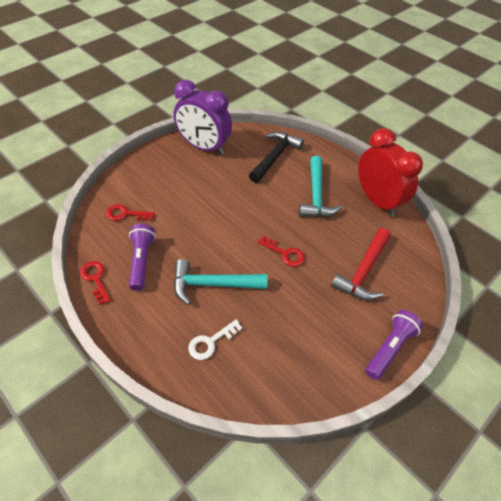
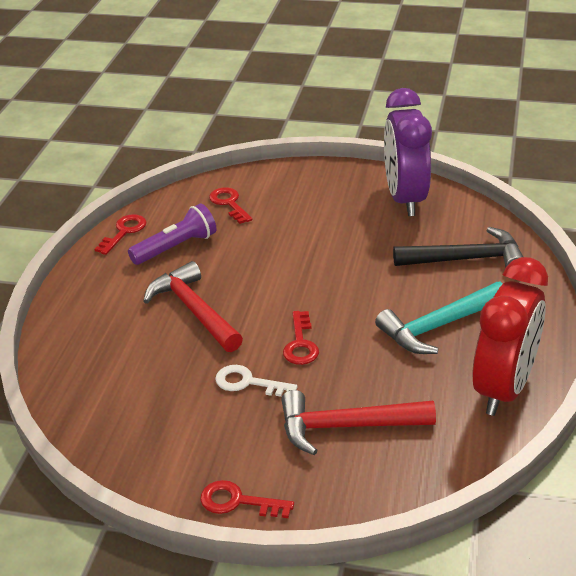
camera: 60 degrees right, 15 degrees down
turquoise hammer [174,259,268,305] -> red hammer [143,261,243,352]
white key [188,319,243,360] -> white key moved to [215,365,297,397]
purple flashlight [365,310,423,380] -> red key [200,480,294,518]

